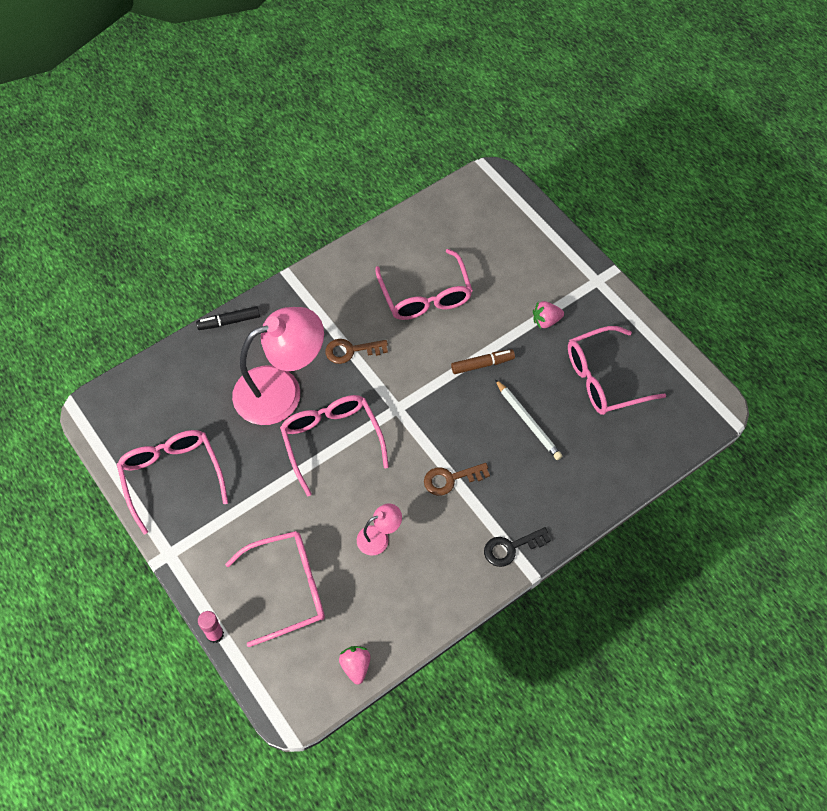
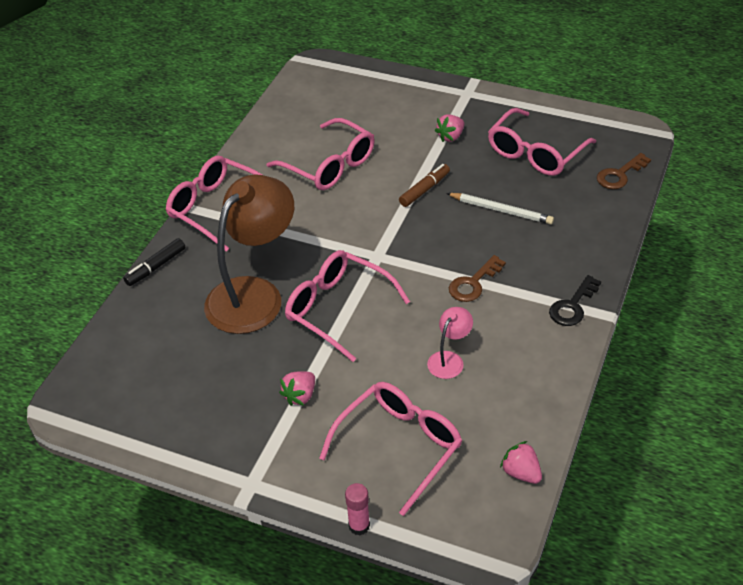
camera: 30 degrees left, 15 degrees down
pink glasses [117,430,228,534] -> pink glasses moved to [166,156,262,252]
pink lamp [232,307,324,425] -> brown lamp [204,174,294,334]
brown key [325,339,388,364] -> brown key moved to [597,153,651,189]
none -> pink strawberry [279,371,315,406]

